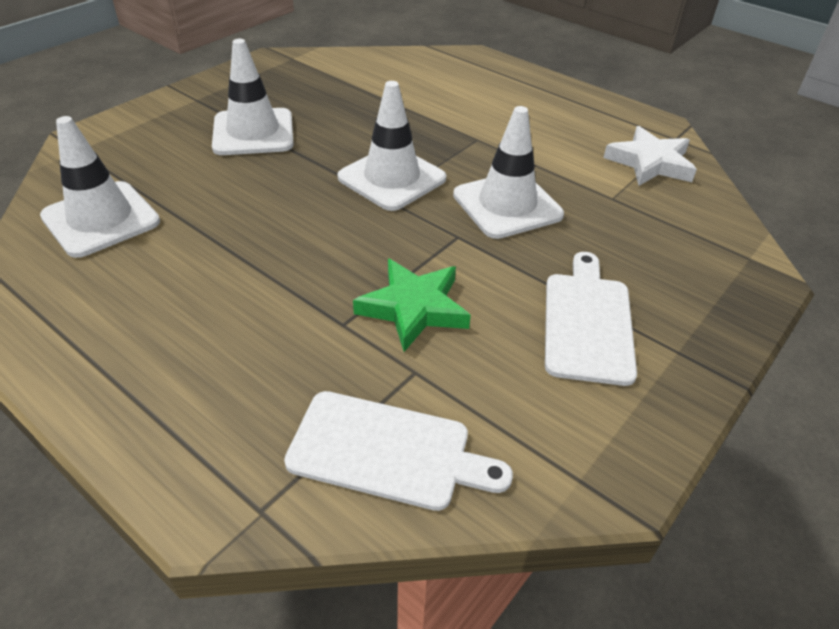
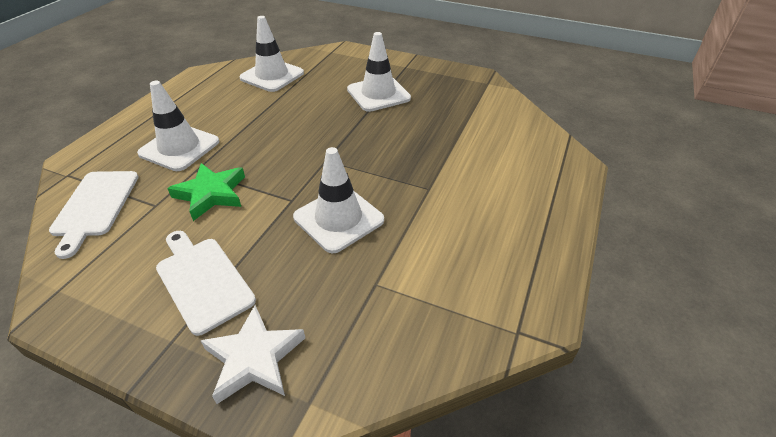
camera: 75 degrees right, 0 degrees up
white traffic cone [338,81,446,211] -> white traffic cone moved to [137,81,219,171]
white cutting board [545,252,637,386] -> white cutting board turned 120 degrees counterclockwise [156,231,256,336]
white star [603,126,697,186] -> white star moved to [201,305,305,404]

